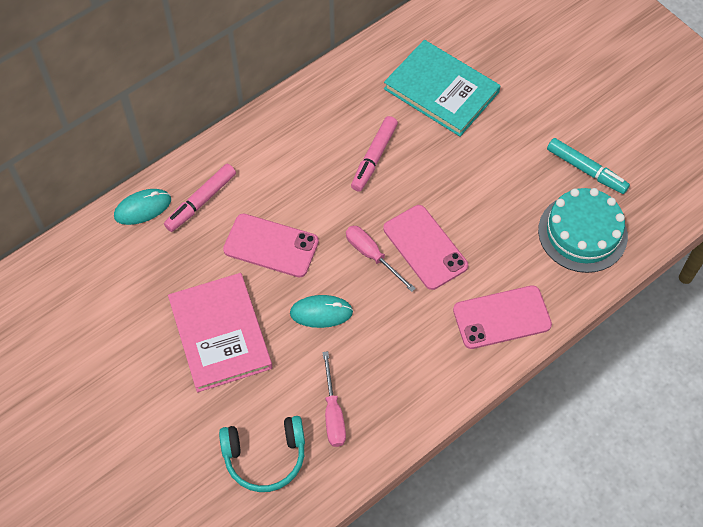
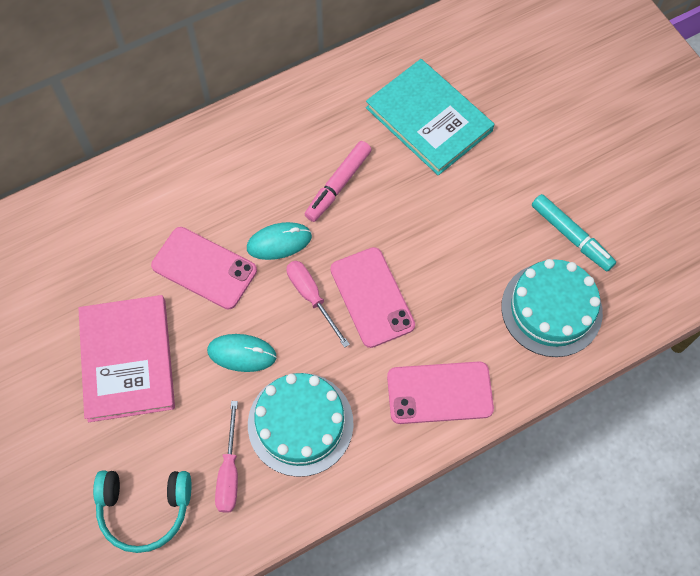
camera: 10 degrees right, 5 degrees up
turquoise mouse [114,189,171,225] -> turquoise mouse moved to [247,222,312,260]
pink marker [164,164,236,232] -> none
none -> turquoise cake [248,373,354,477]

